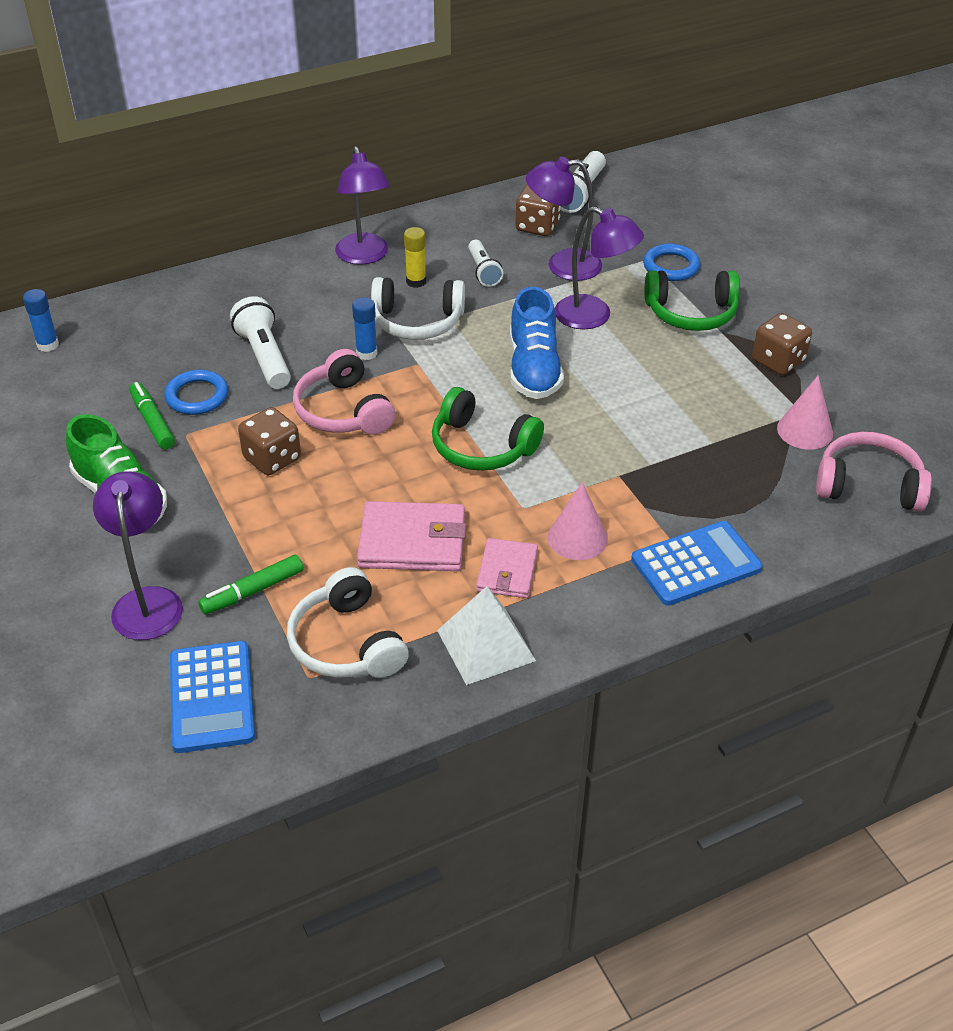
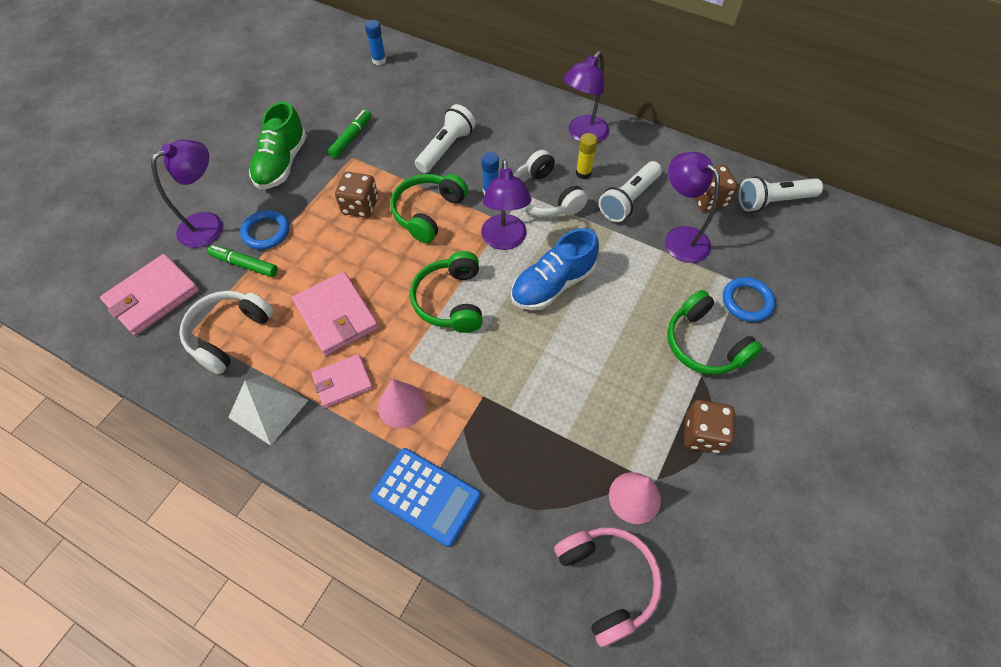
camera: 55 degrees right, 15 degrees up
blue ring [164,370,229,415] -> blue ring moved to [240,210,289,250]
blue calculator [170,641,255,753] -> pink wallet [100,254,199,336]
pink headphones [293,349,395,435] -> green headphones [390,174,468,243]
white flashlight [468,240,503,287] -> white flashlight [599,161,662,222], size x1.52
purple lamp [555,207,644,329] -> purple lamp moved to [481,160,531,250]

